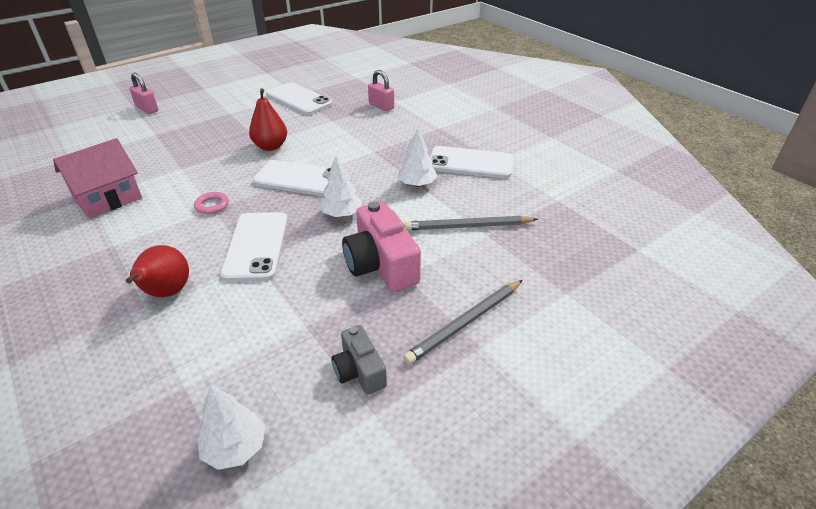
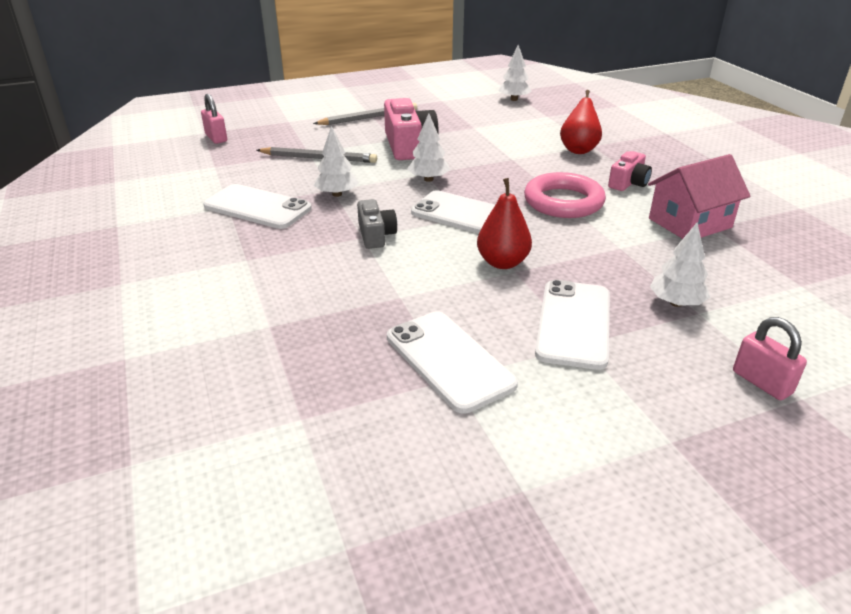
camera: 165 degrees left, 5 degrees down
pink ring [194,192,229,214] -> pink ring [524,172,606,218], size x2.18
white phone [220,212,288,281] -> white phone moved to [535,280,610,370]
grey camera [331,325,387,394] -> grey camera moved to [357,199,397,249]
pink padlock [368,70,394,111] -> pink padlock moved to [201,94,227,144]
none -> pink camera [608,151,652,191]
none -> white tree [650,223,710,307]

